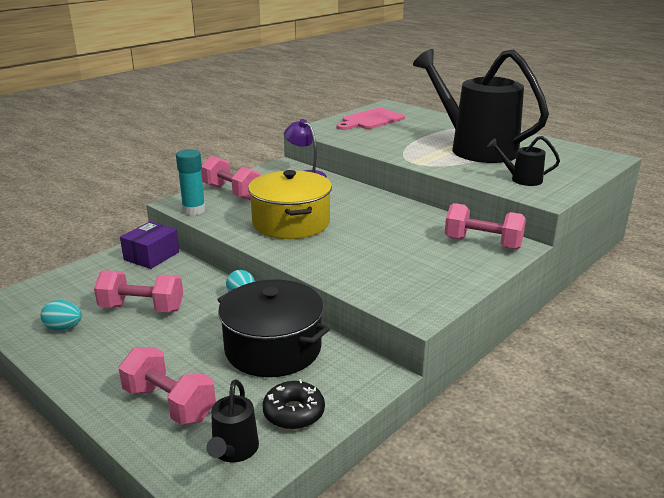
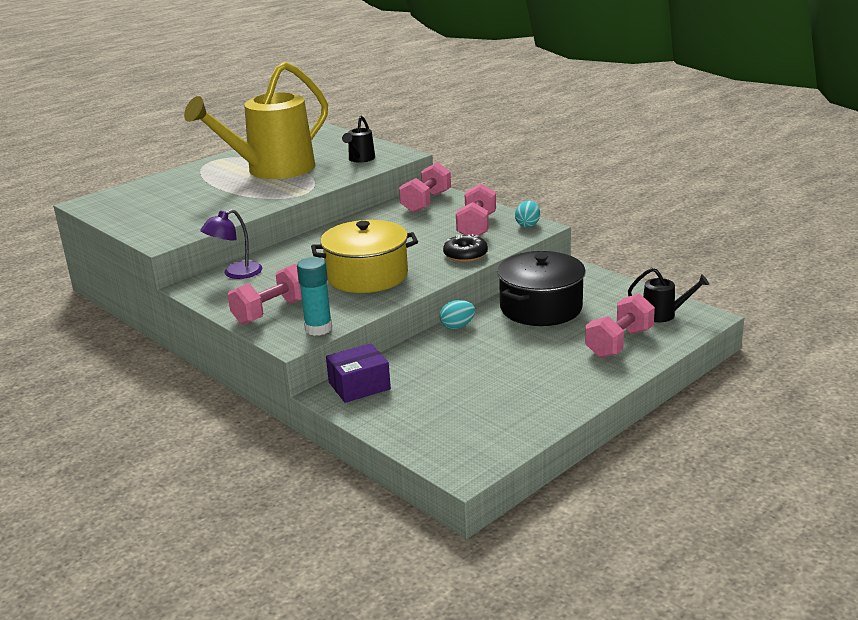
camera: 85 degrees left, 0 degrees up
turquoise egg [40,300,82,331] -> turquoise egg moved to [515,200,540,227]
pink dumbbell [94,270,183,312] -> pink dumbbell moved to [456,184,496,236]
purple box [120,221,179,269] -> purple box turned 60 degrees counterclockwise [326,343,391,403]
black donut [262,379,325,430] -> black donut moved to [443,234,488,262]
pink cutting board [336,108,405,130] -> none
black watering can [413,49,549,163] -> yellow watering can [184,62,328,179]

